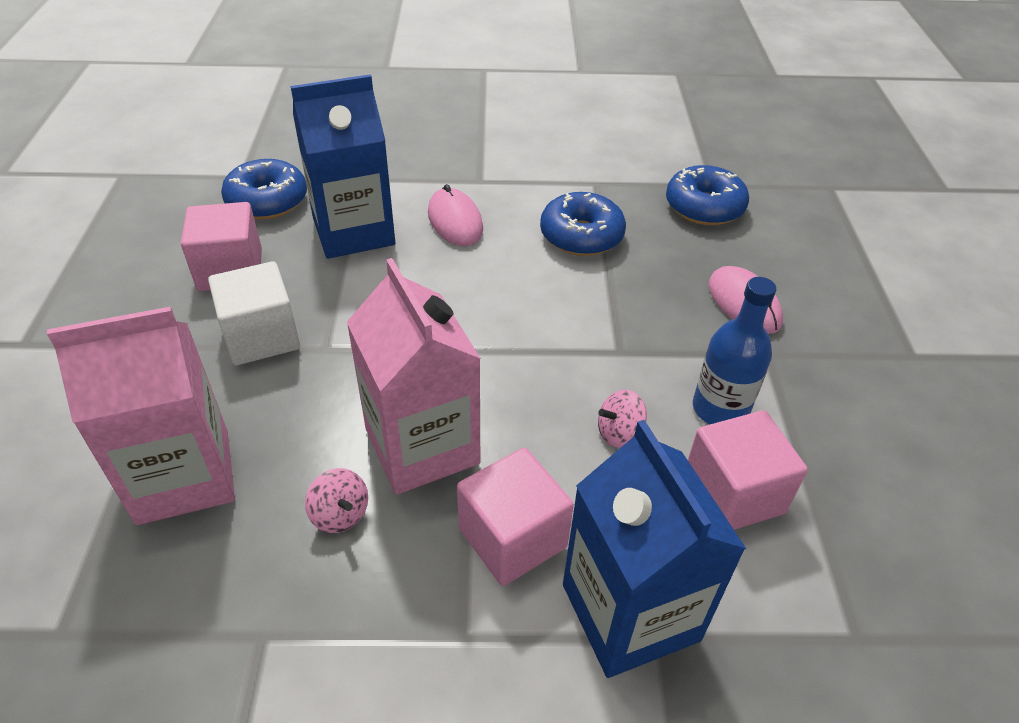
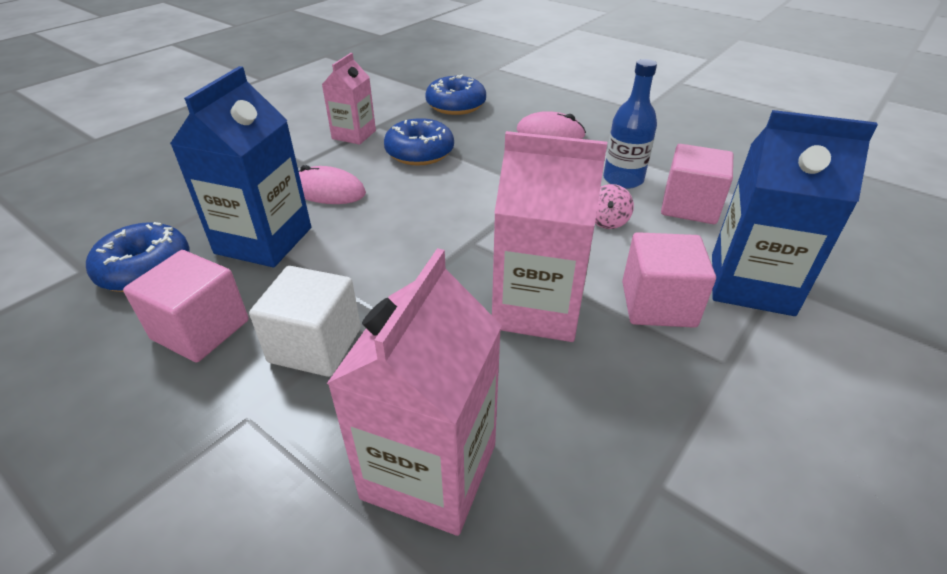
camera: 50 degrees left, 5 degrees down
pink spinning top [305,468,368,533] -> none
none -> pink carton [322,53,376,145]

